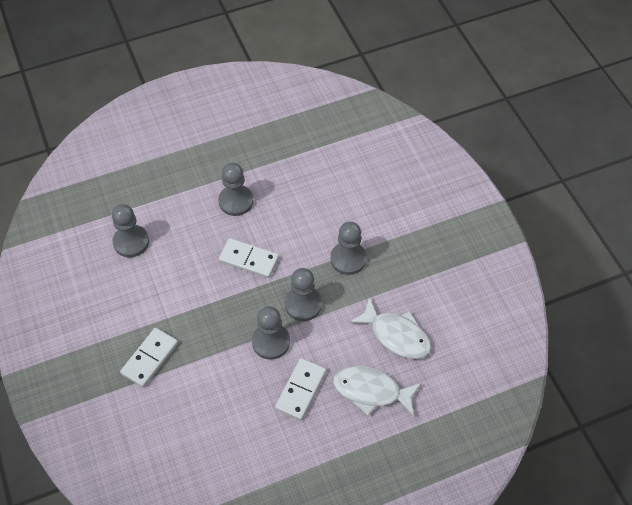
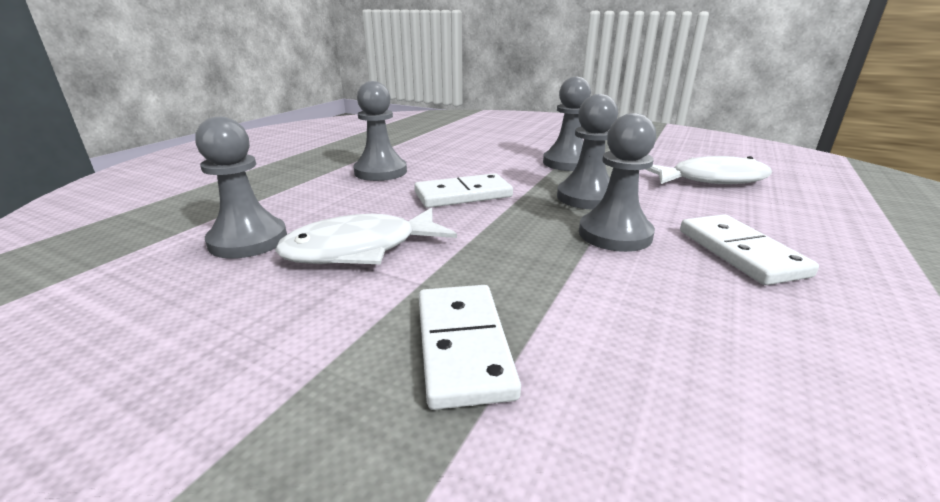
camera: 40 degrees left, 30 degrees down
white fish [333,366,422,417] -> white fish moved to [275,208,457,265]

